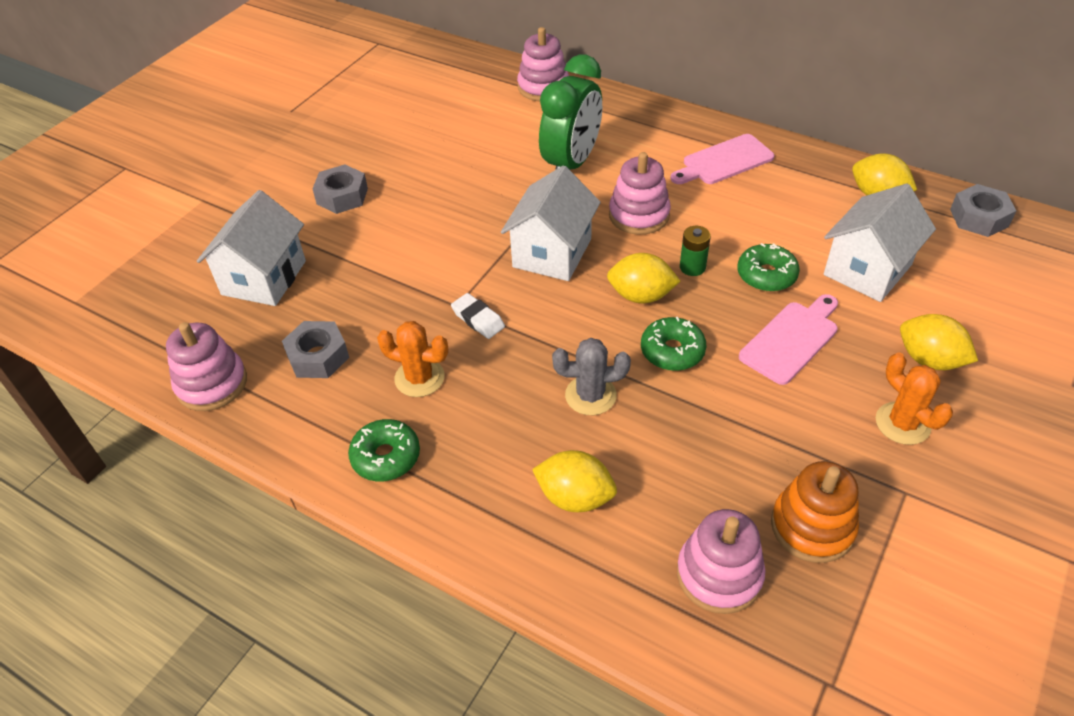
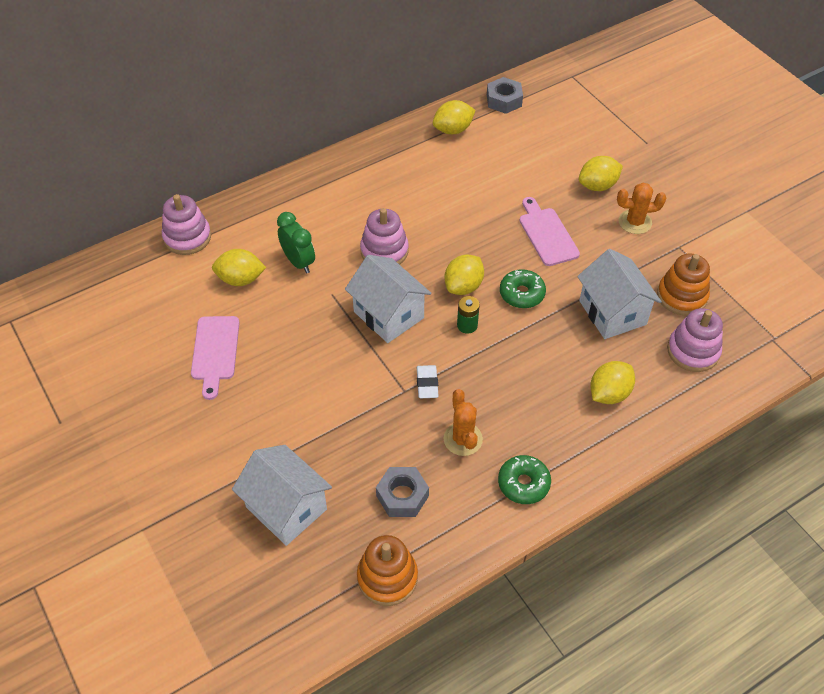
camera: 65 degrees left, 5 degrees up
pink stacking toy [166,322,247,411] -> orange stacking toy [357,535,418,606]
grey nut [313,164,368,214] -> none
orange cactus [377,321,448,397] -> orange cactus turned 60 degrees counterclockwise [443,389,483,456]
white eraser [451,293,505,339] -> white eraser turned 75 degrees counterclockwise [417,365,439,398]
green clock [539,54,602,170] -> green clock [277,212,315,274], size x0.64
grey cactus [552,338,631,415] -> none
pink cutting board [671,134,774,184] -> pink cutting board moved to [191,316,239,400]
green battery [680,226,711,276] -> green battery moved to [457,296,480,334]
green donut [737,243,800,292] -> none
white house [824,183,936,302] -> white house moved to [577,249,662,339]
none -> yellow lemon [212,249,266,286]

